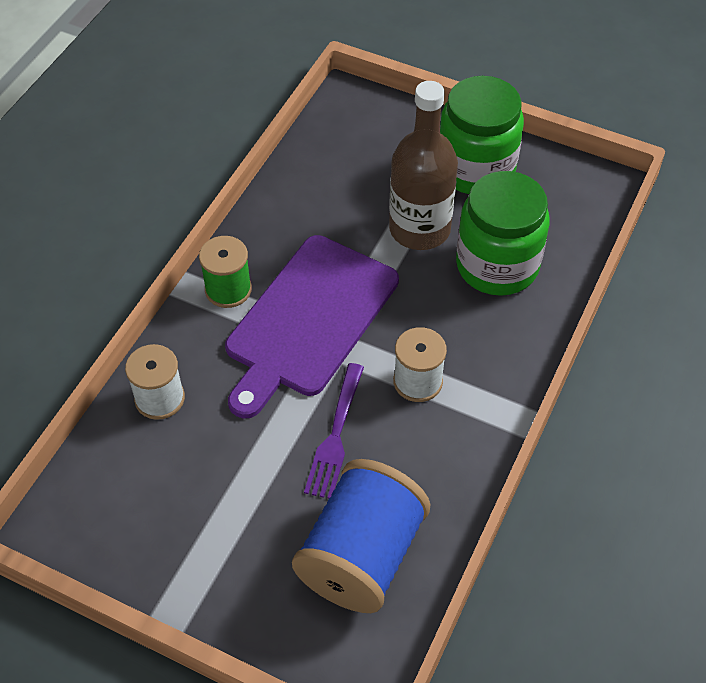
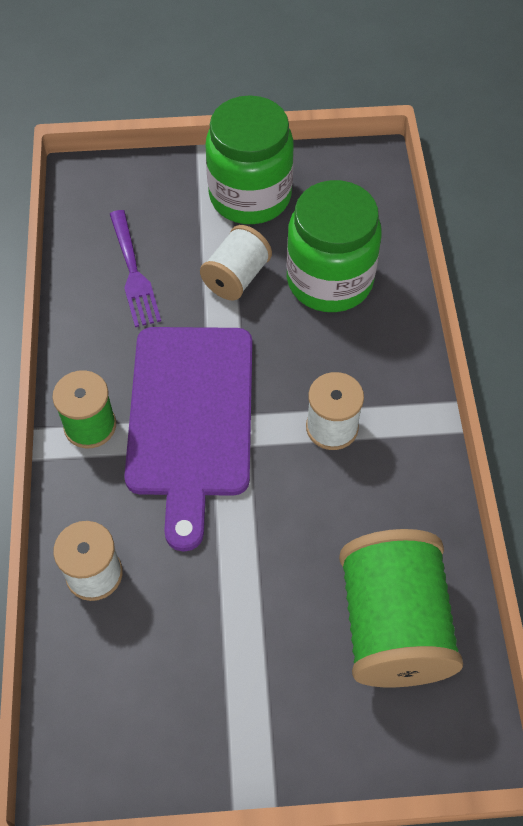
camera: 30 degrees left, 5 degrees up
blue spool [292,459,430,613] -> green spool [339,529,463,687]
purple fork [304,363,364,499] -> purple fork moved to [110,210,161,327]
brown bottle [389,81,458,250] -> white spool [200,225,272,301]

